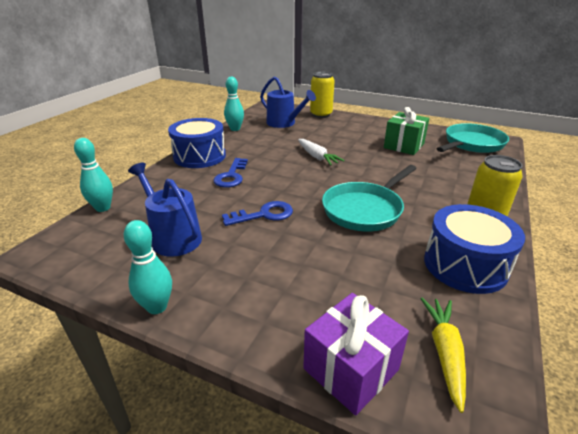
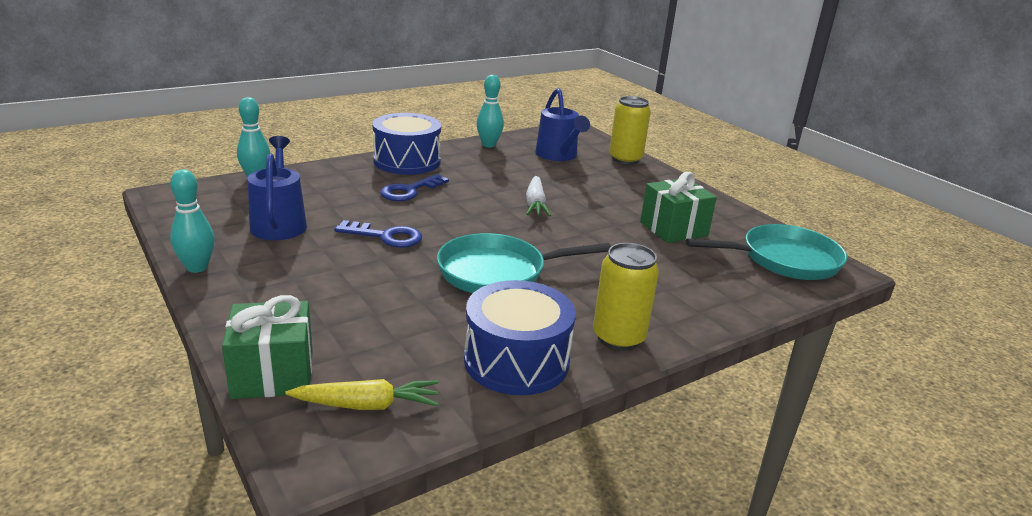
camera: 30 degrees right, 5 degrees down
purple gift [303,293,409,416] -> green gift [222,295,313,399]
yellow carrot [421,298,466,413] -> yellow carrot turned 45 degrees clockwise [285,379,439,410]

